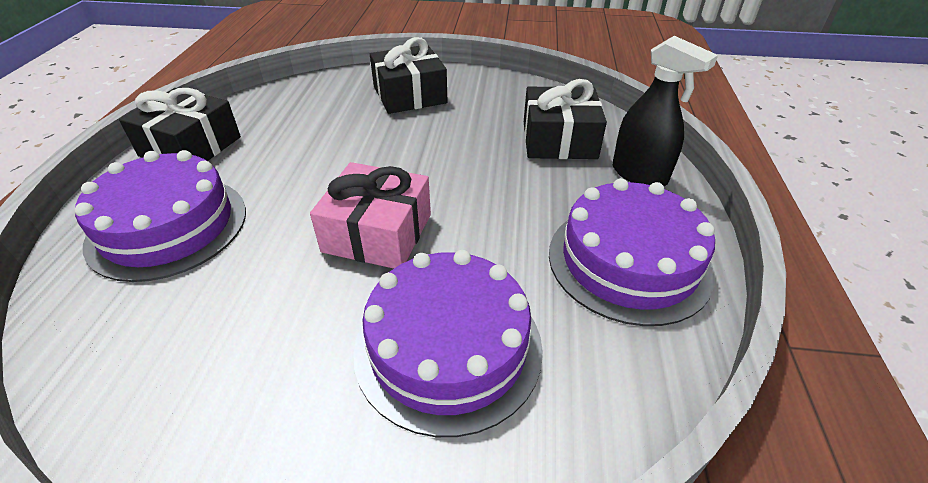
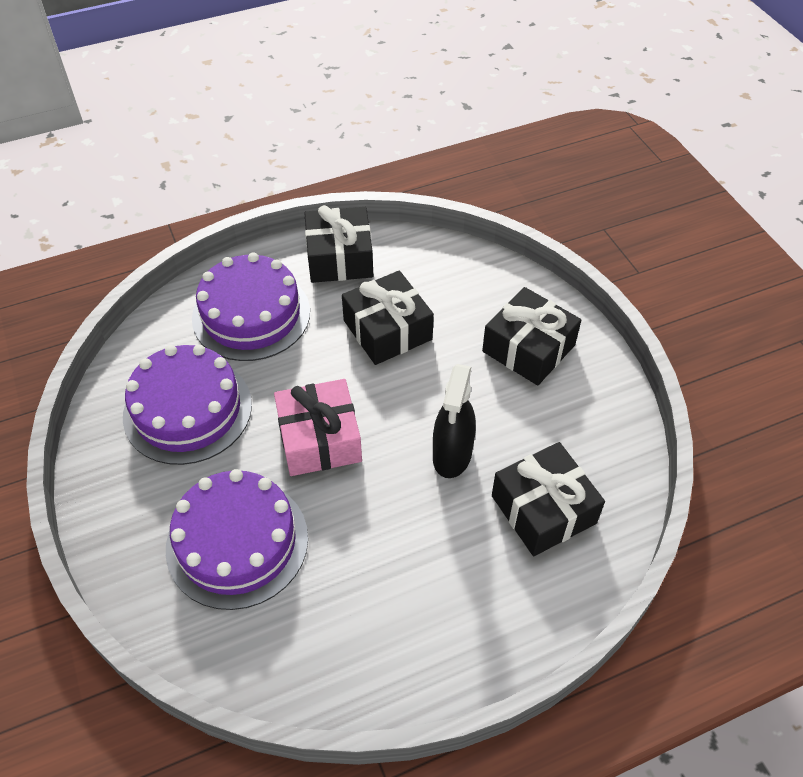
camera: 60 degrees right, 10 degrees up
purple cake [549,178,715,326] -> purple cake moved to [123,345,252,465]
black spray bottle [612,36,718,186] -> black spray bottle moved to [433,364,476,478]
none -> black gift [342,271,434,365]

